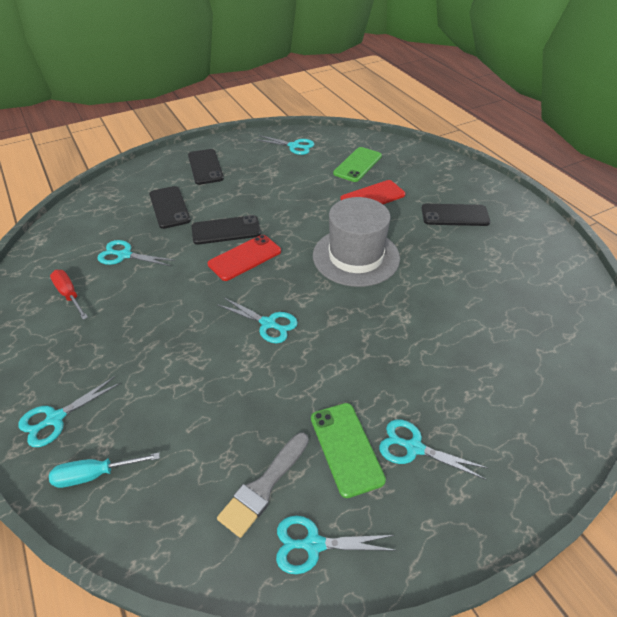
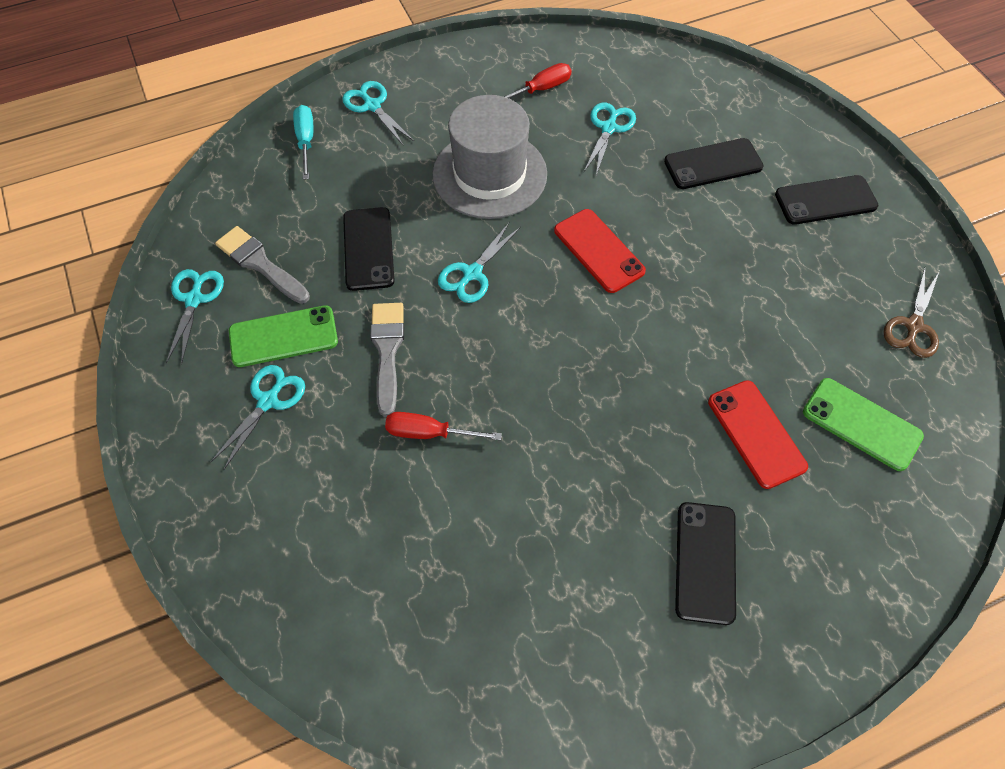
camera: 95 degrees right, 15 degrees up
black phone [192,215,261,245] -> black phone moved to [343,207,395,291]
turquoise scissors [255,135,314,155] -> brown scissors [883,268,939,358]
grey hat [313,197,400,287] -> grey hat moved to [432,95,547,219]
none -> grey brush [370,303,404,417]
none -> red screwdriver [385,412,502,440]

